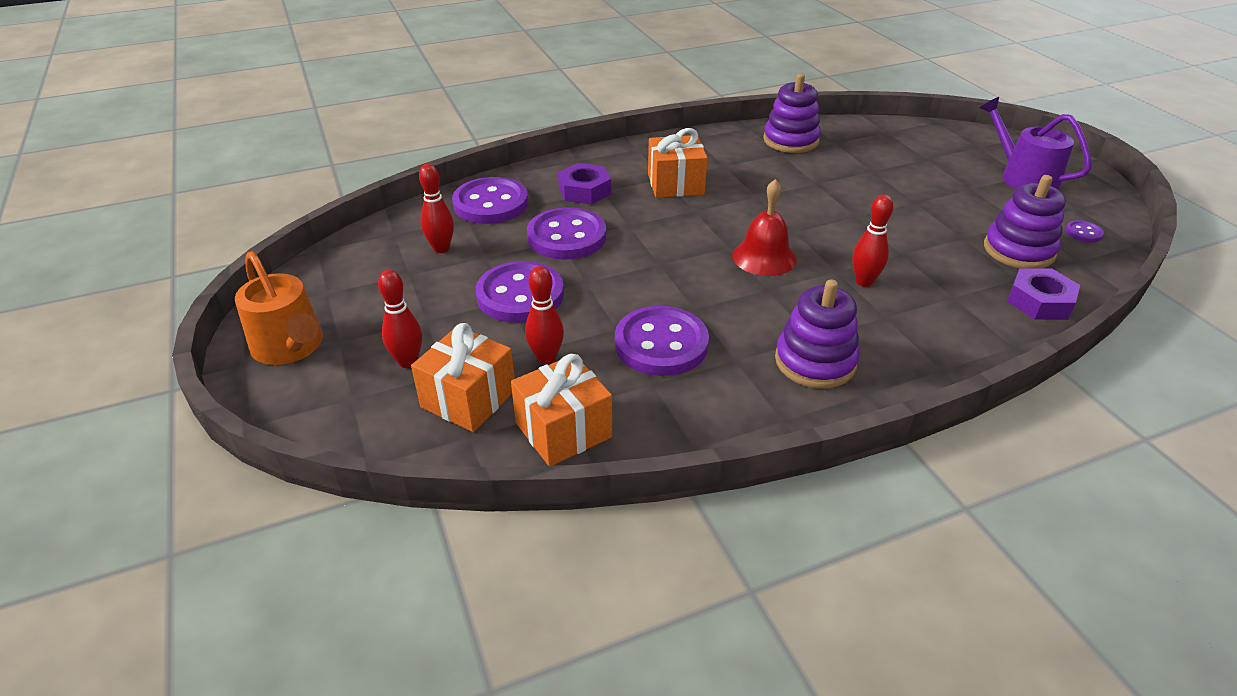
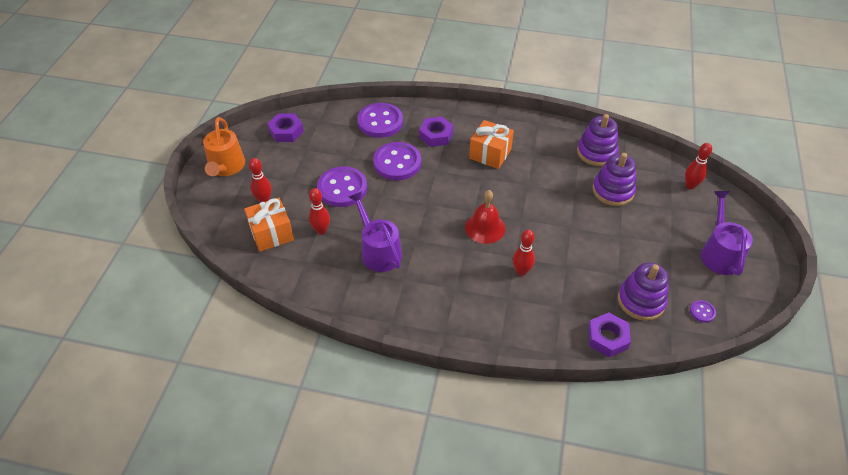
camera: 35 degrees right, 10 degrees up
red bowling pin [419,164,454,253] -> red bowling pin moved to [685,143,712,189]
orange gift [511,354,612,466] -> none
purple button [615,306,709,376] -> purple watering can [349,191,402,272]
purple stacking toy [775,280,860,388] -> purple stacking toy moved to [593,153,636,206]
none -> purple nut [268,113,304,142]

